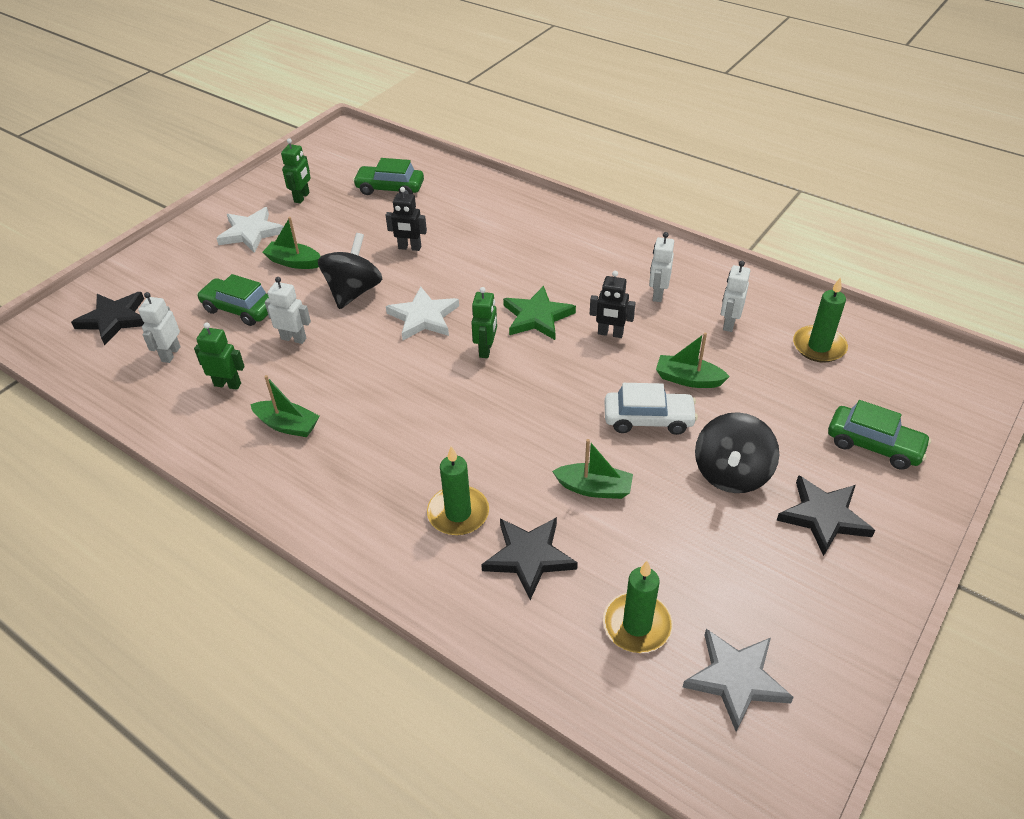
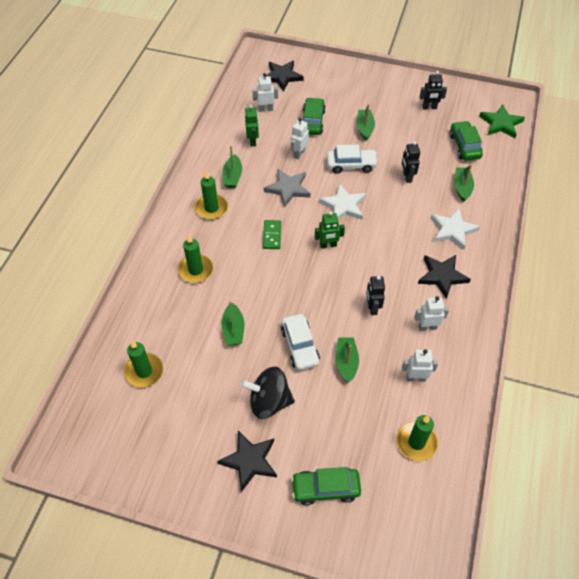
camera: 70 degrees right, 10 degrees up
white star [216,207,284,253] -> white star moved to [431,208,480,250]
white robot [265,277,311,344] -> white robot turned 150 degrees counterclockwise [291,118,309,159]
green robot [281,138,311,203] -> black robot [420,71,447,109]
black spinning top [318,233,382,309] -> white car [327,144,378,174]
black star [481,517,578,600] -> black star moved to [418,255,471,299]
green star [503,286,576,340] -> green star moved to [479,104,525,138]
grey star [683,629,794,732] -> grey star moved to [264,169,311,208]
green car [828,400,931,470] -> green car turned 75 degrees clockwise [291,467,361,505]
none -> green candle [195,171,228,220]
none -> green domino [263,220,281,249]
none -> green boat [454,164,474,202]

